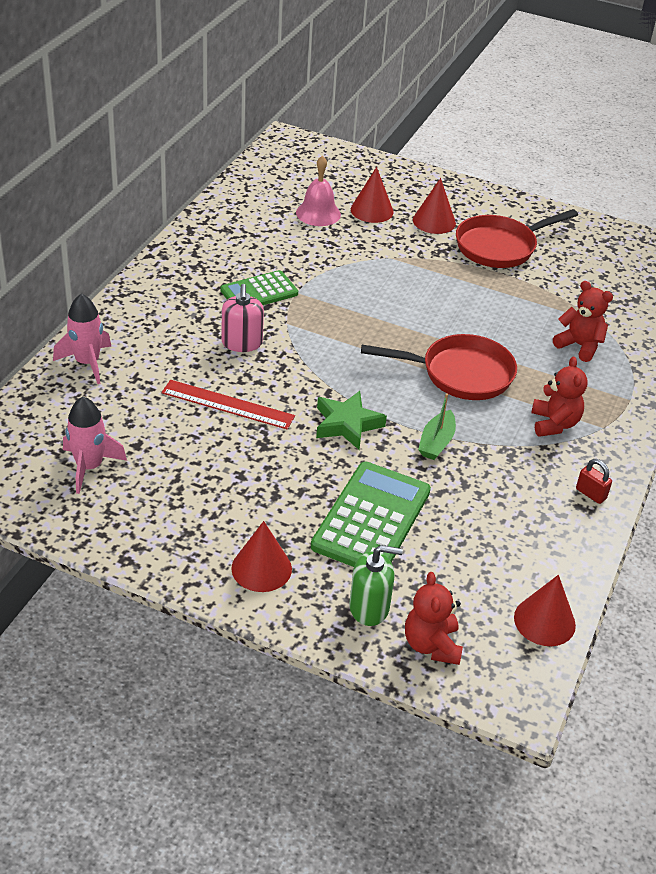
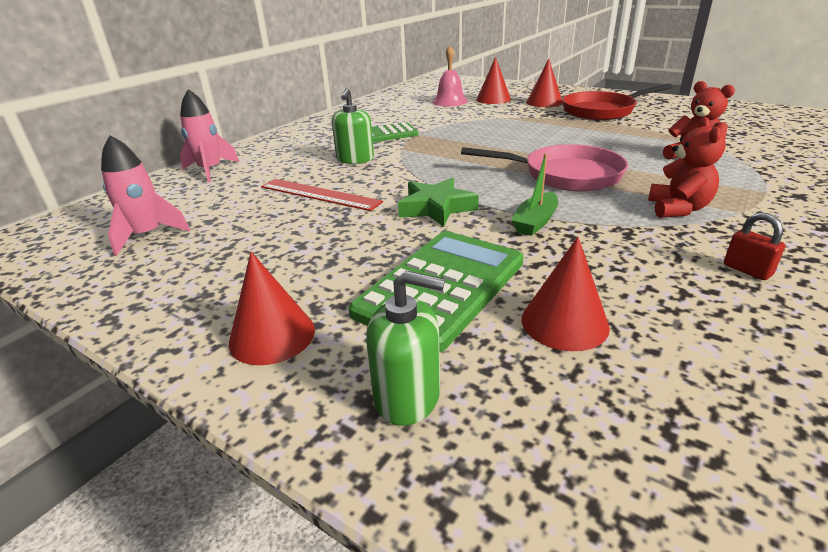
camera: 15 degrees right, 10 degrees down
pink soap dispenser [222,284,264,352] -> green soap dispenser [332,88,374,164]
red pan [361,334,517,400] -> pink pan [461,144,628,192]
red teddy bear [405,572,463,665] -> none
red cone [514,575,576,646] -> red cone moved to [522,237,610,351]

